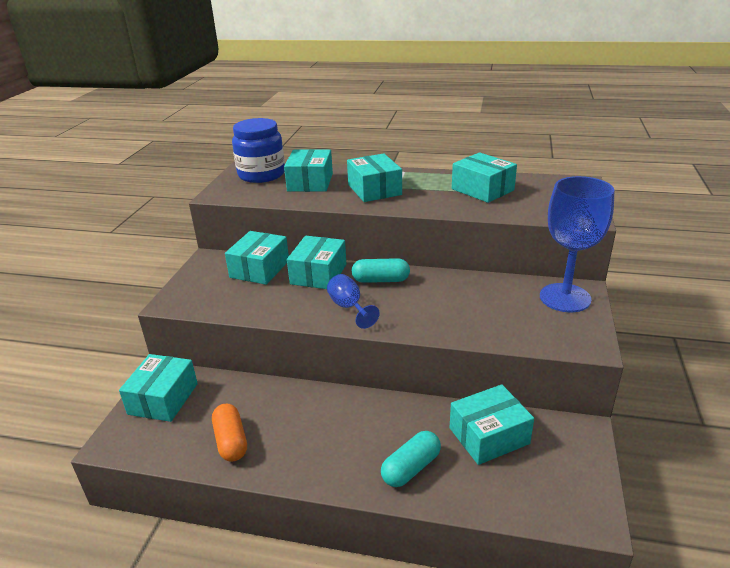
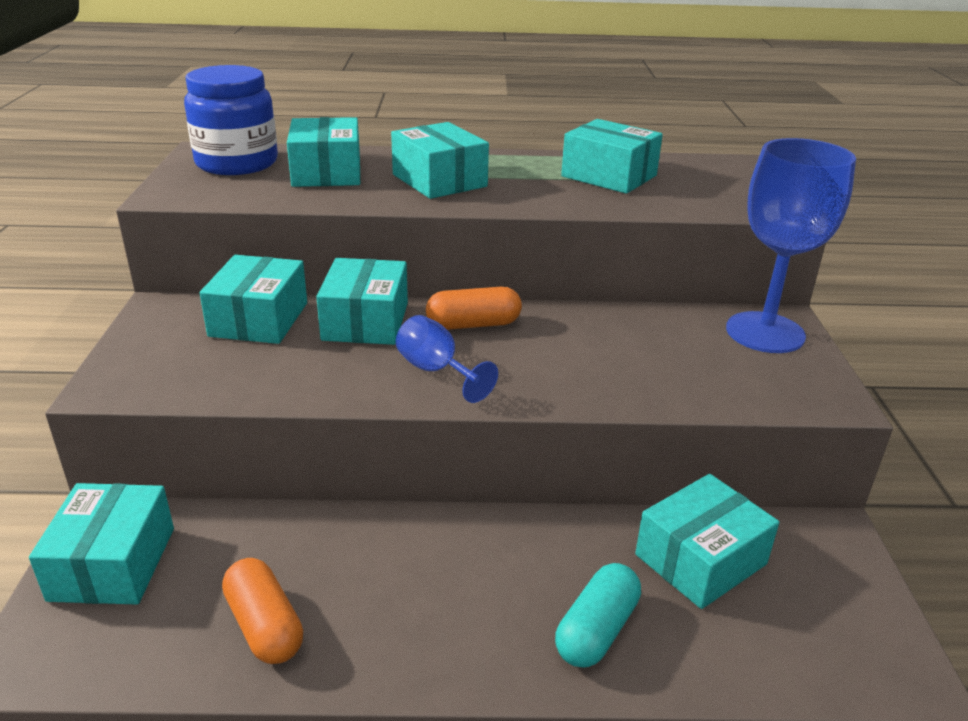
camera: 15 degrees left, 0 degrees up
turquoise capsule [352,258,410,283] -> orange capsule [426,287,522,330]

